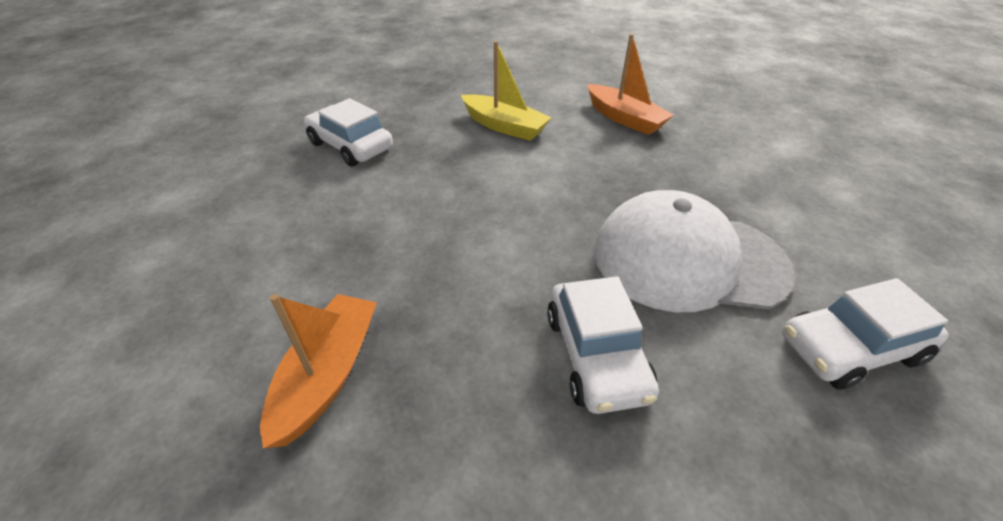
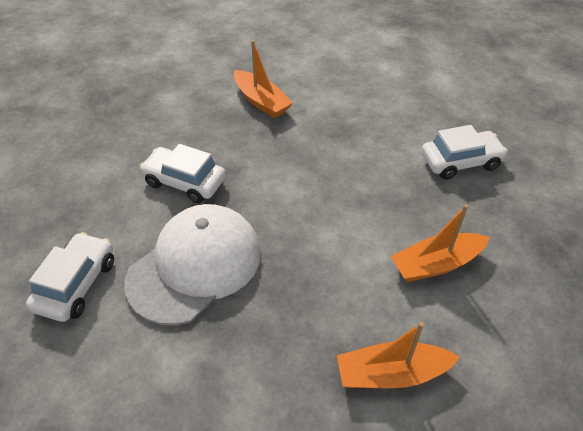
camera: 125 degrees right, 5 degrees up
yellow boat [461,41,552,141] -> orange boat [391,204,490,282]

